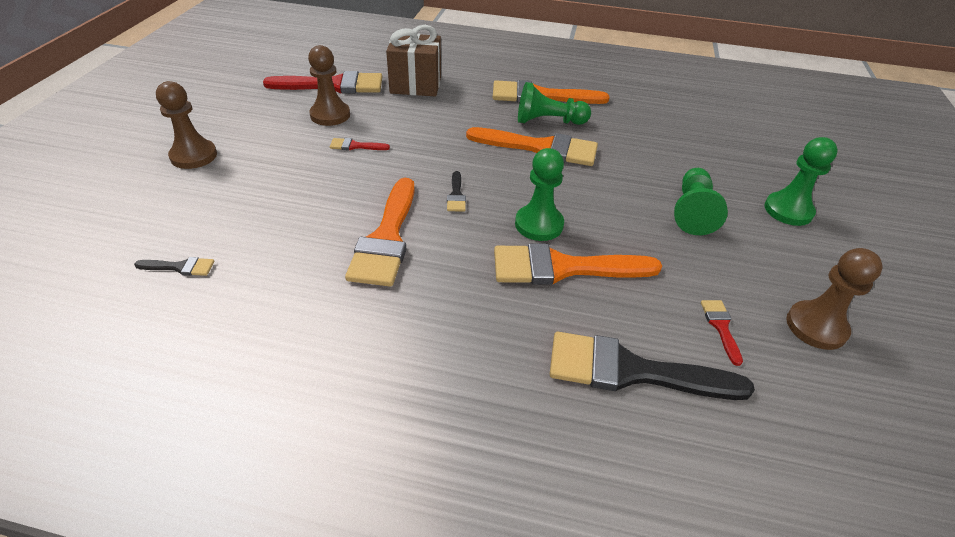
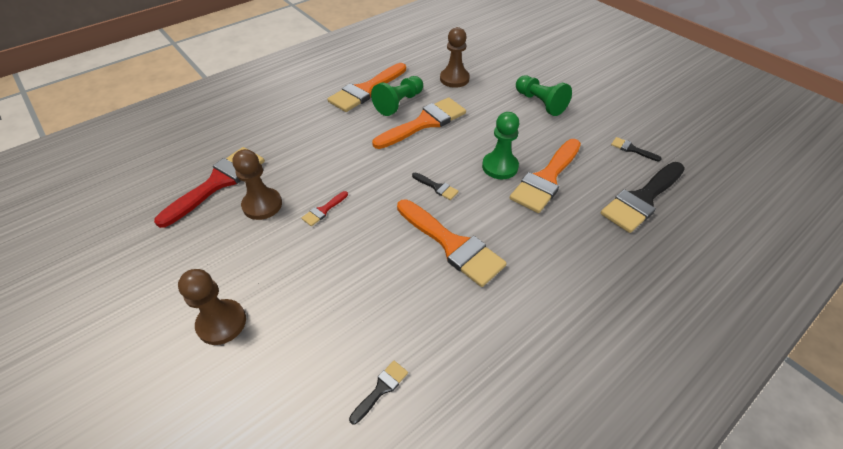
camera: 50 degrees left, 5 degrees up
brown gift [386,25,441,97] -> none
red brush [701,300,743,366] -> black brush [611,137,662,162]
green pawn [764,137,838,226] -> none
brown pawn [786,248,883,350] -> brown pawn moved to [440,27,470,88]

